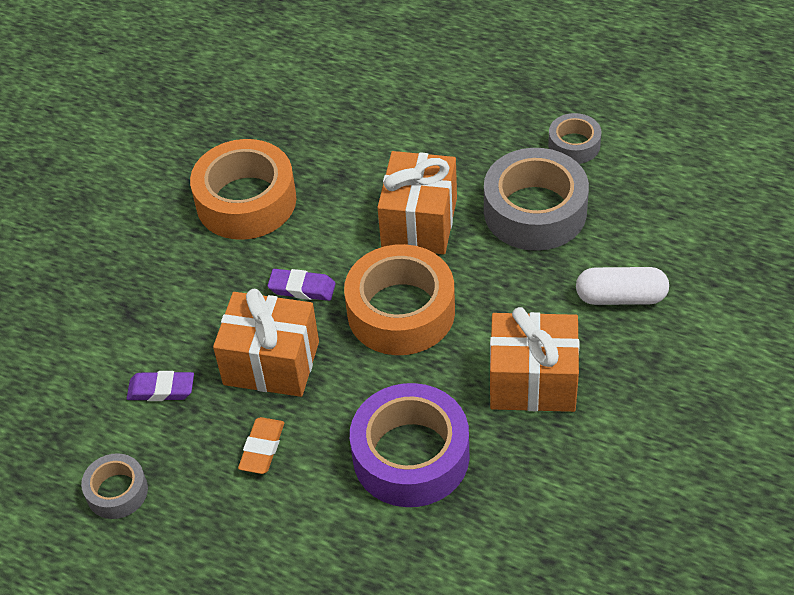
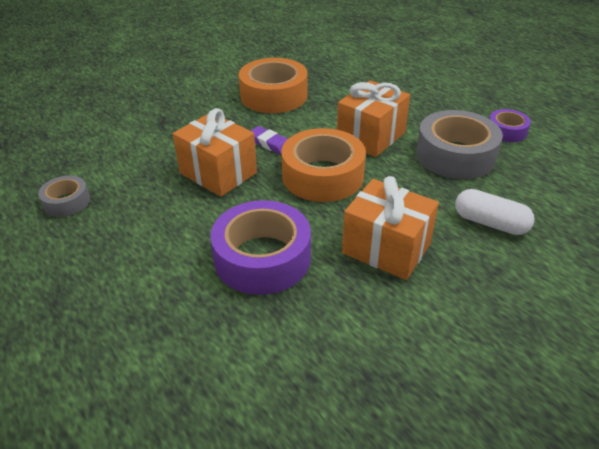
camera: 25 degrees right, 10 degrees down
purple eraser [127,371,194,401] -> none
orange eraser [238,417,284,474] -> none
grey tape [548,113,601,164] -> purple tape [489,109,531,142]

